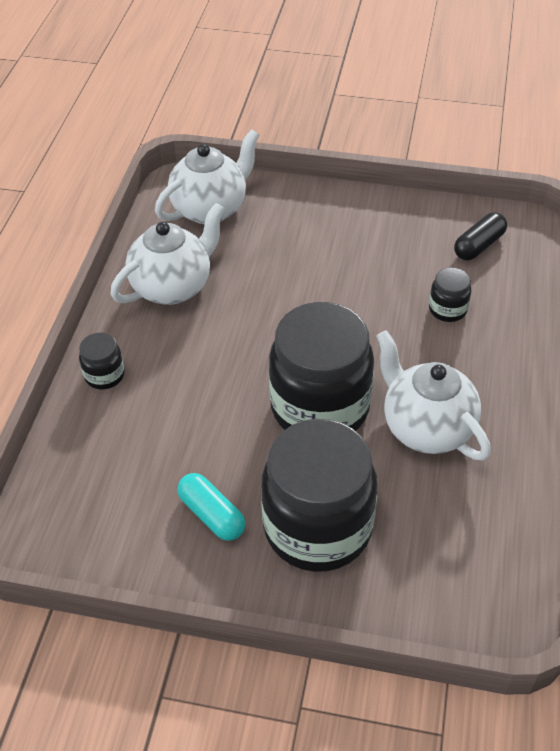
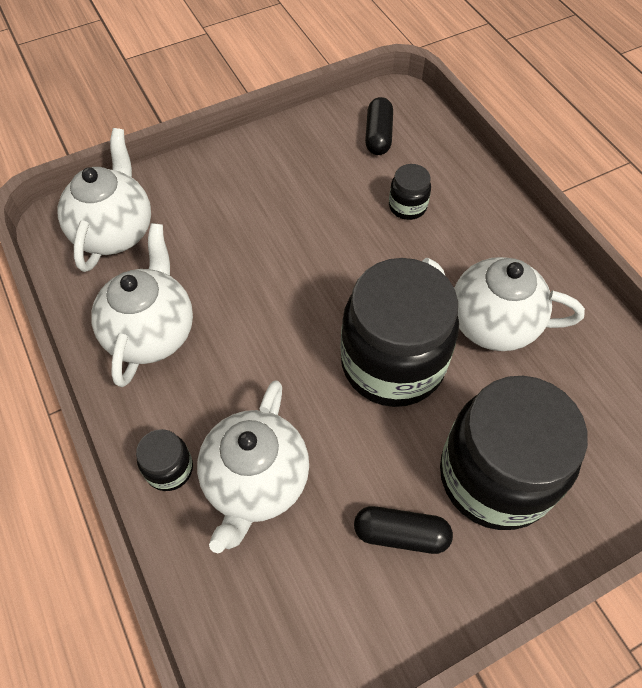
camera: 40 degrees left, 10 degrees up
turquoise capsule [178,473,245,541] -> black capsule [354,506,453,554]
none -> white teapot [197,380,309,553]

